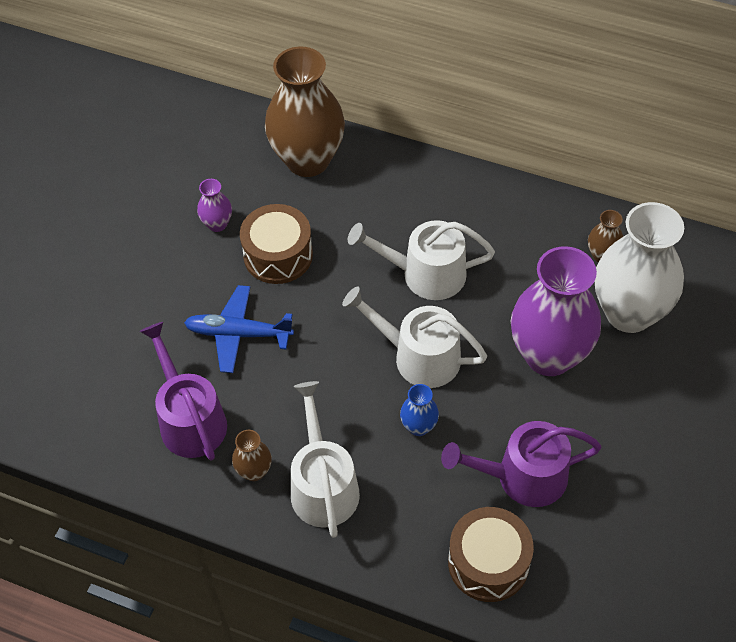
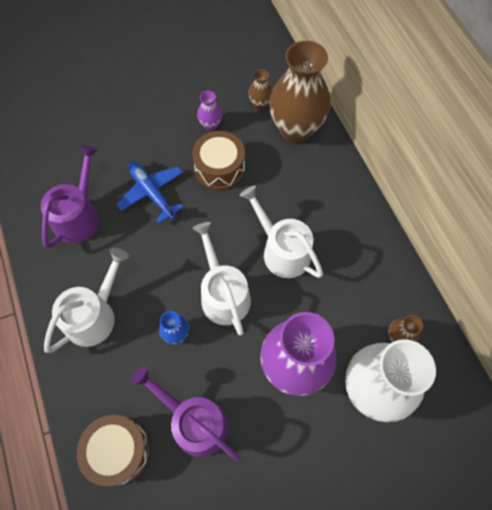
camera: 45 degrees right, 10 degrees up
brown vase [232,430,272,481] -> brown vase moved to [248,69,272,110]

